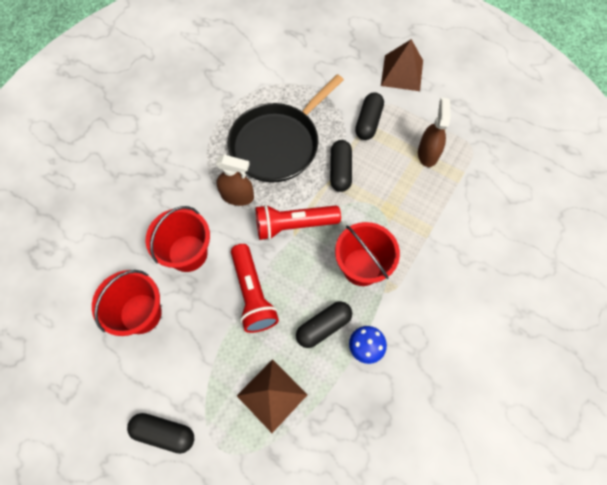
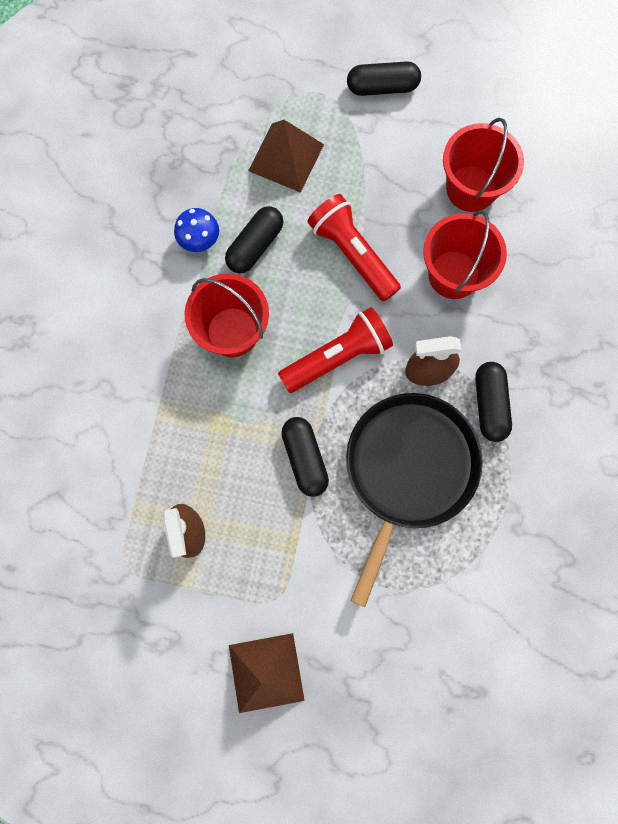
camera: 160 degrees right, 10 degrees up
black capsule [355,92,384,140] -> black capsule moved to [475,362,512,442]

